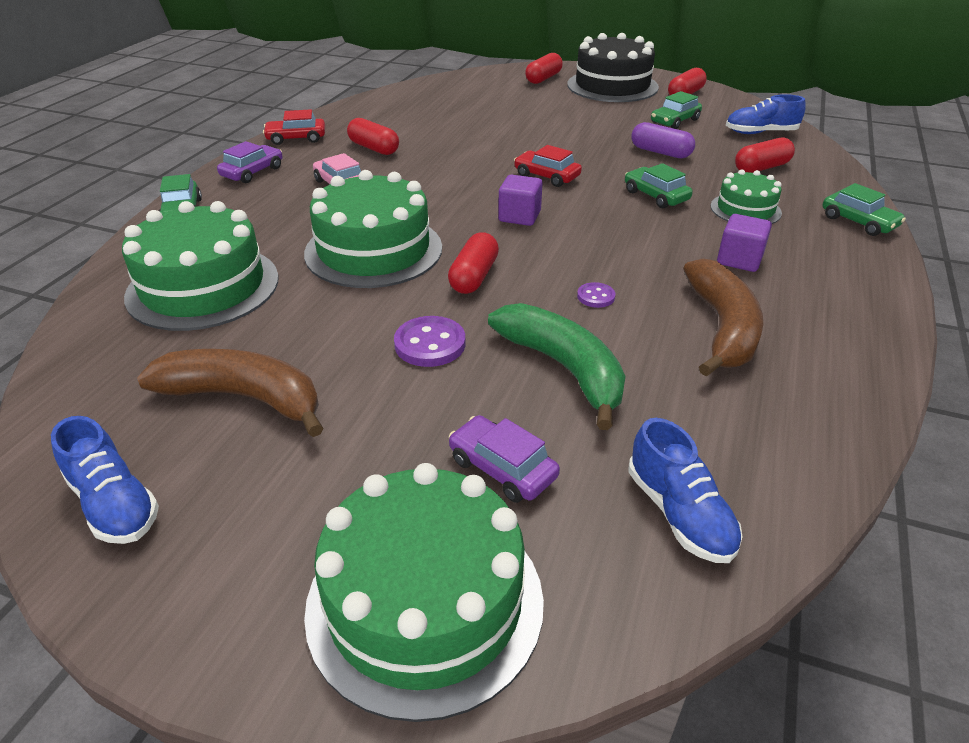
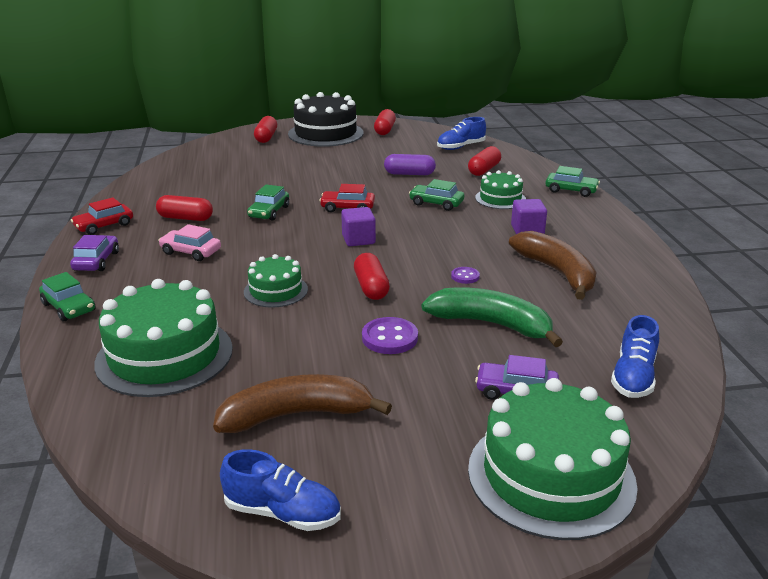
camera: 30 degrees left, 10 degrees down
green cake [304,170,442,288] -> green cake [244,254,308,308], size x0.55
blue shoe [628,418,742,563] -> blue shoe turned 75 degrees clockwise [611,315,659,398]
green car [651,91,702,129] -> green car moved to [247,185,289,221]

